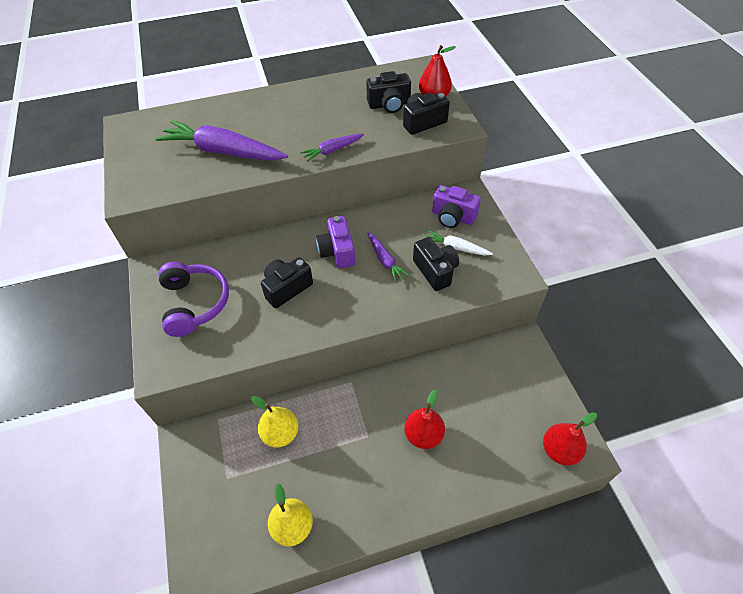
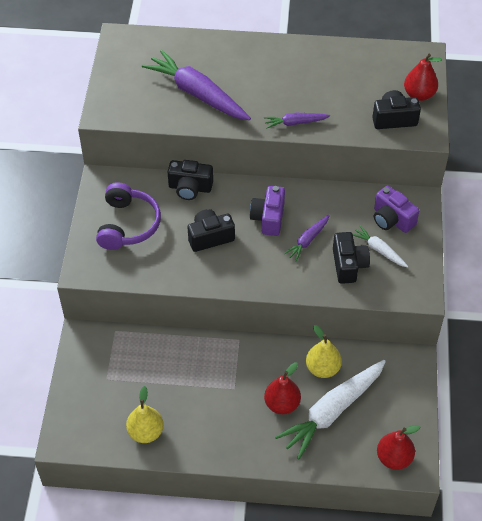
camera: 20 degrees right, 0 degrees up
yellow pear [251,396,298,448] -> yellow pear moved to [306,325,342,378]
black camera [366,71,411,113] -> black camera moved to [168,160,213,200]
purple carrot [367,232,410,283] -> purple carrot turned 45 degrees clockwise [284,215,330,262]
none -> white carrot [275,360,386,460]

